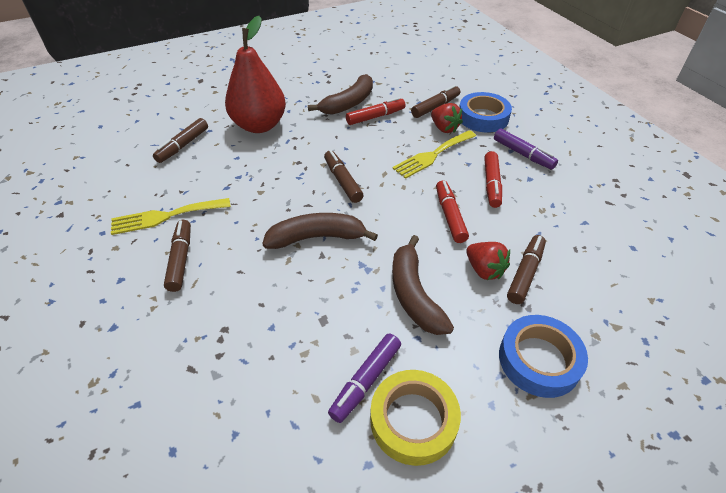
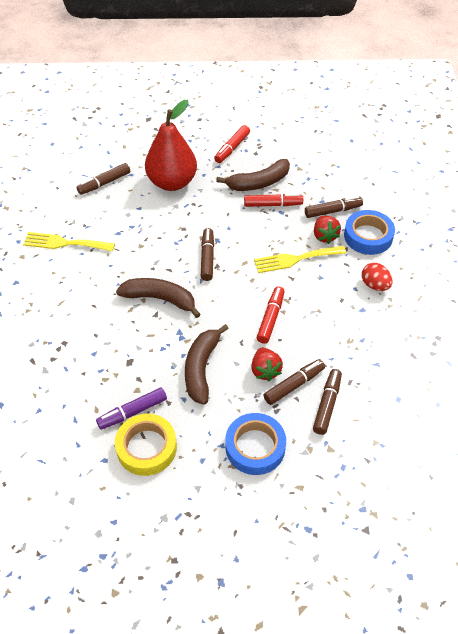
camera: 25 degrees right, 5 degrees up
brown marker [164,220,191,292] -> brown marker moved to [313,369,342,435]
red marker [484,151,502,208] -> red marker moved to [214,125,250,163]
purple marker [494,129,558,170] -> red egg [362,263,393,291]

